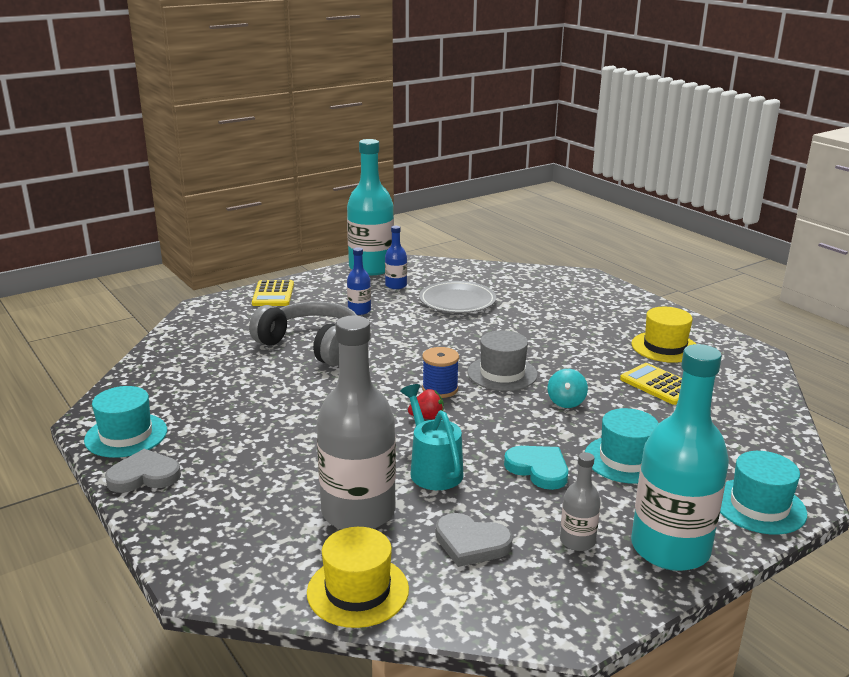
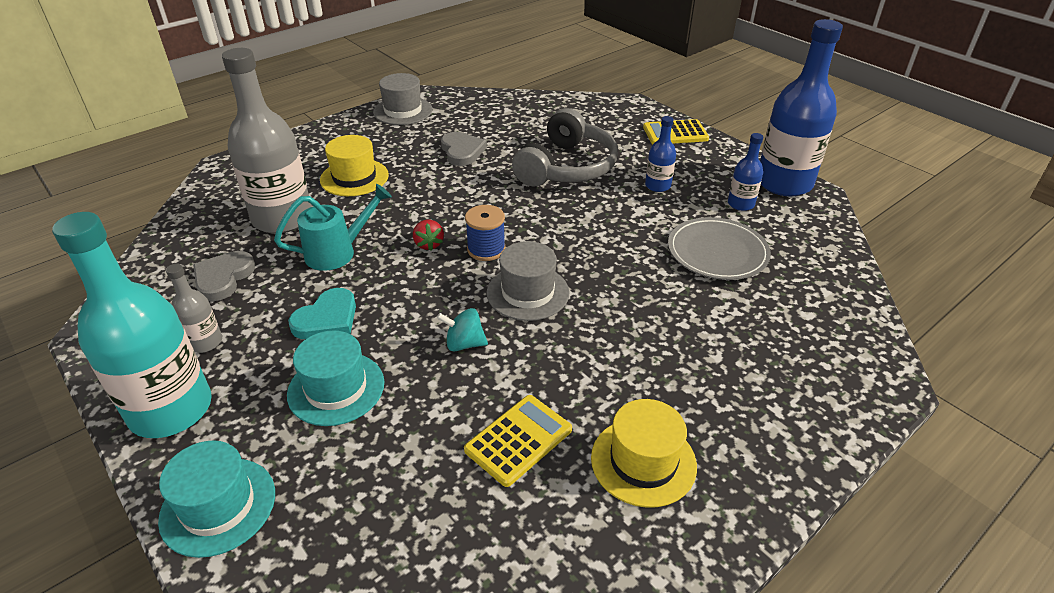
camera: 85 degrees right, 15 degrees up
turquoise hat [84,386,167,458] -> grey hat [373,73,433,125]
grey heart [105,449,181,493] -> grey heart moved to [441,132,487,166]
yellow hat [307,527,409,628] -> yellow hat moved to [320,135,389,196]
turquoise bottle [347,139,394,275] -> blue bottle [760,19,843,196]

